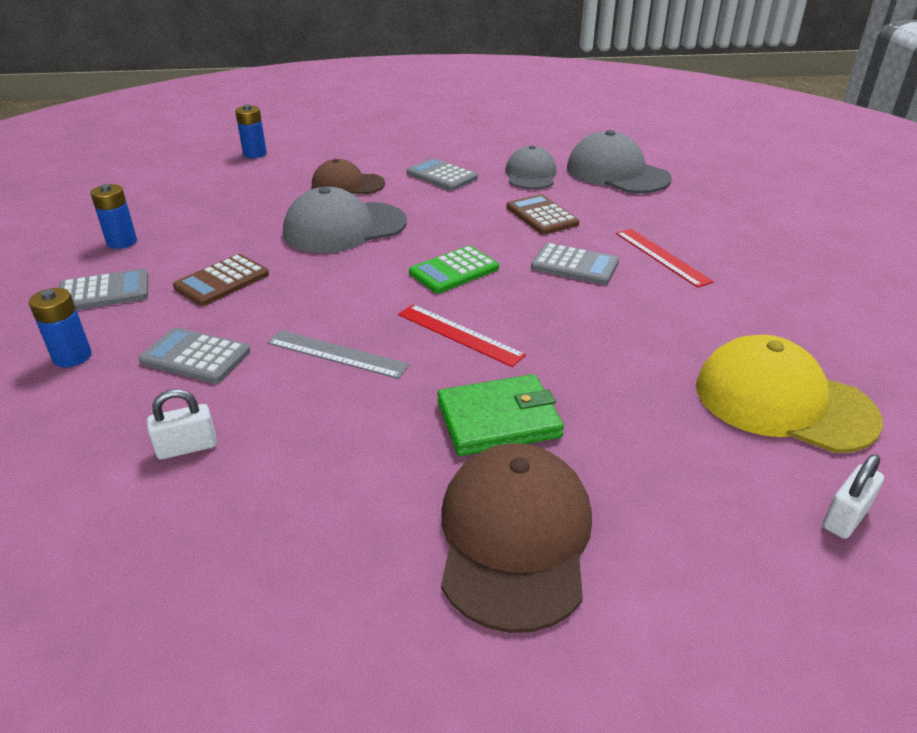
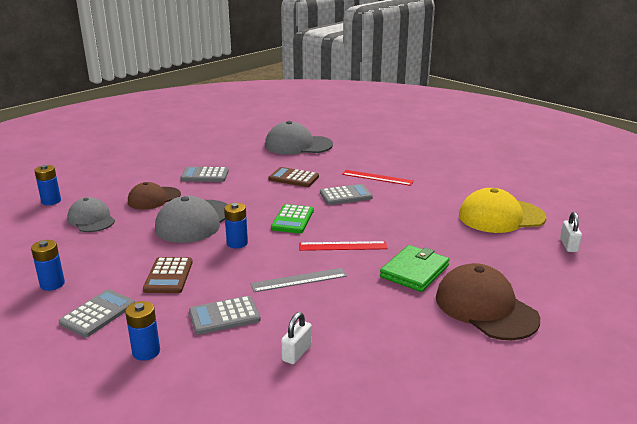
camera: 40 degrees left, 10 degrees down
grey cap [505,145,557,189] -> grey cap moved to [67,197,115,232]
none -> blue battery [224,203,248,248]

